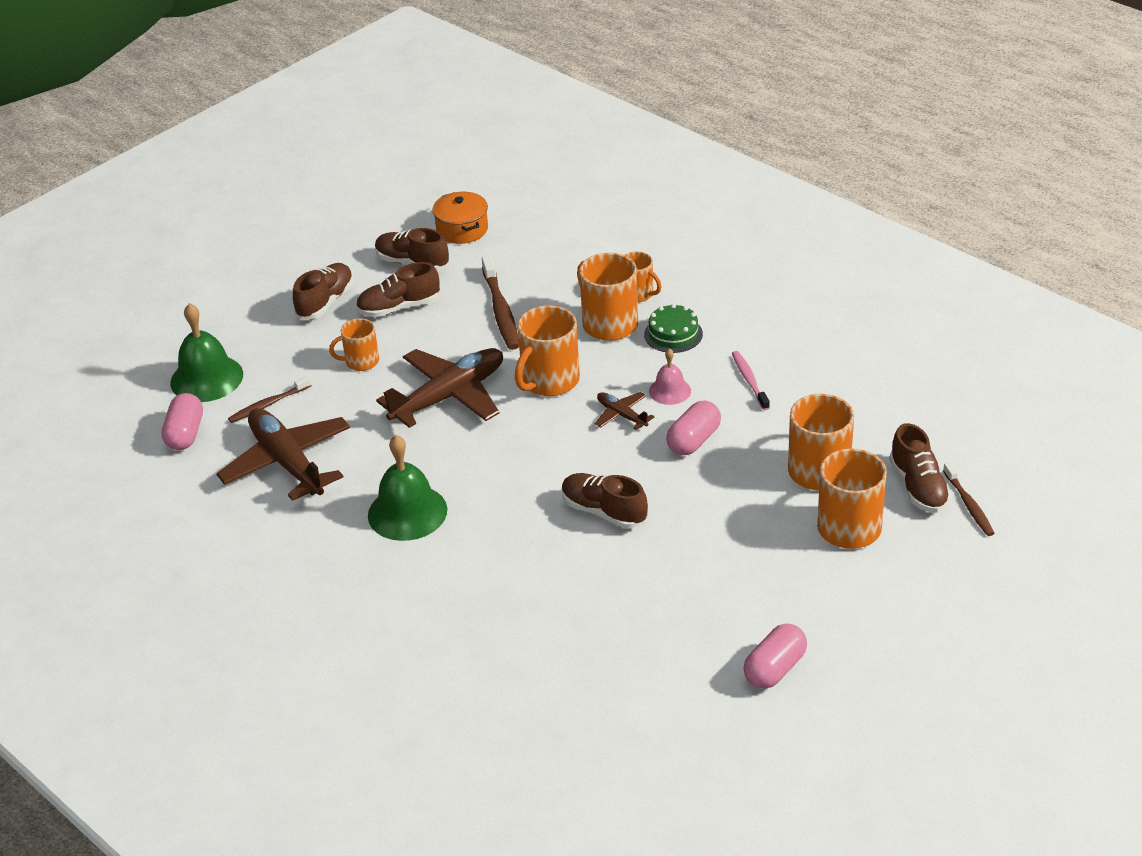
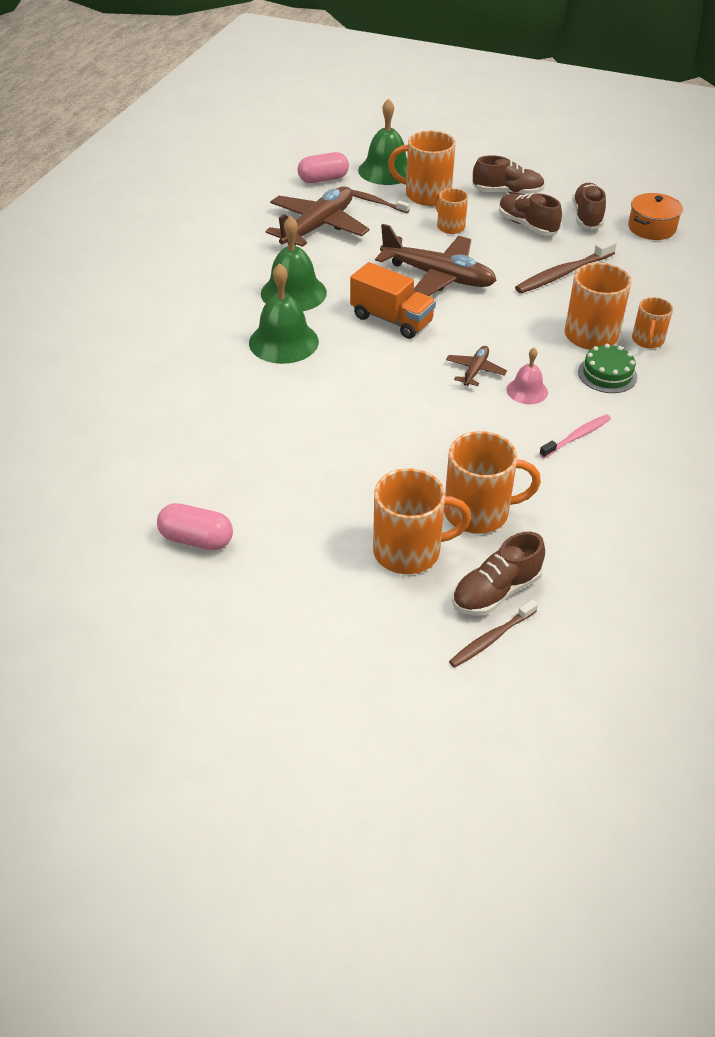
camera: 65 degrees right, 5 degrees up
orange mug [515,306,580,396] -> orange mug moved to [388,130,456,206]
brown shoe [562,473,648,529] -> none
pink capsule [666,401,721,455] -> none
none -> green bell [249,263,319,364]
none -> orange truck [350,262,436,339]

